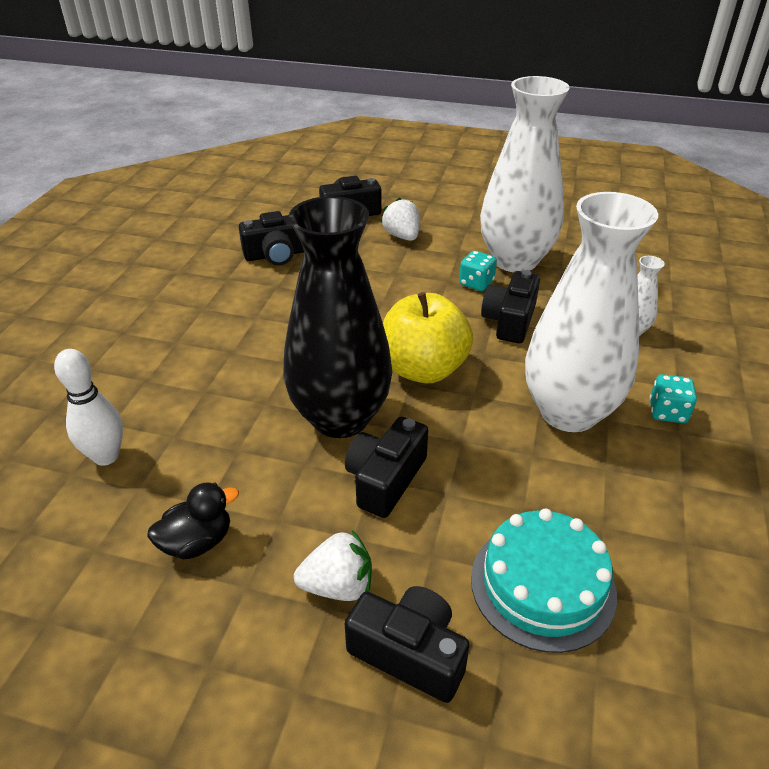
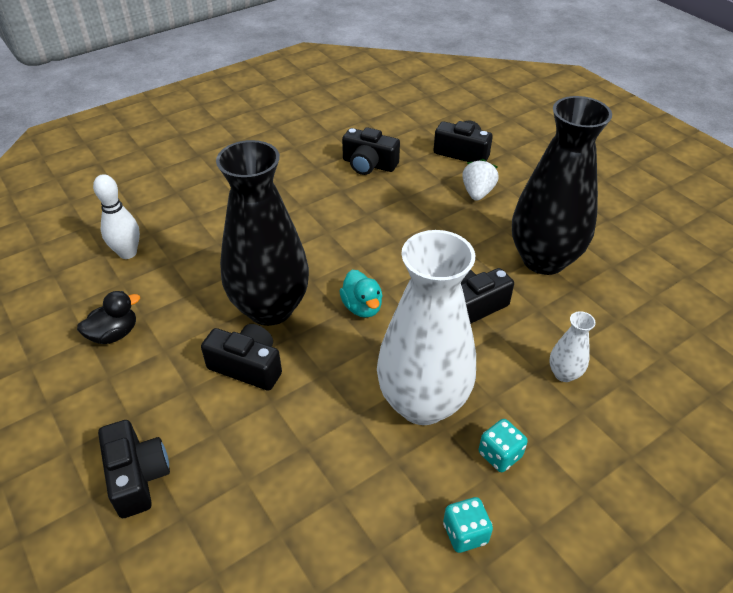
camera: 40 degrees right, 5 degrees up
black duck [147,483,239,560] -> black duck turned 45 degrees counterclockwise [77,291,140,344]
white strawberry [294,530,372,601] -> none
black camera [345,417,428,518] -> black camera turned 45 degrees clockwise [201,324,282,391]
yellow apple [383,292,473,383] -> turquoise duck [340,270,383,318]
turquoise dice [459,251,497,291] -> turquoise dice moved to [443,497,493,553]
turquoise cake [471,509,617,653] -> none
white vase [480,76,570,272] -> black vase [512,96,612,275]

